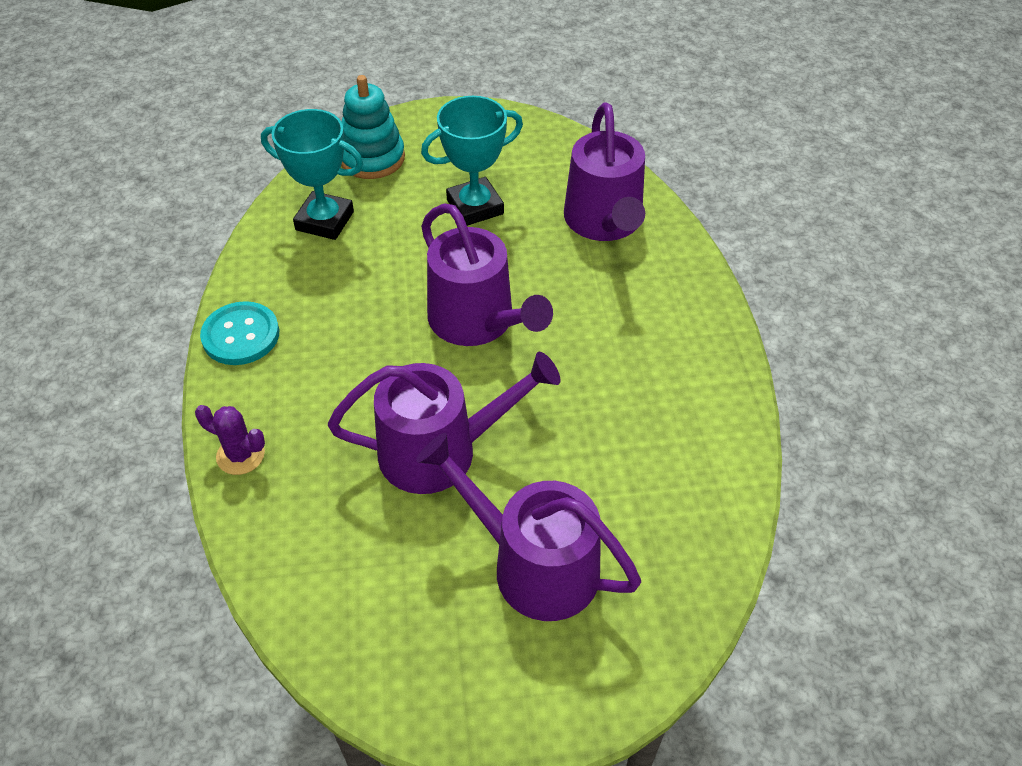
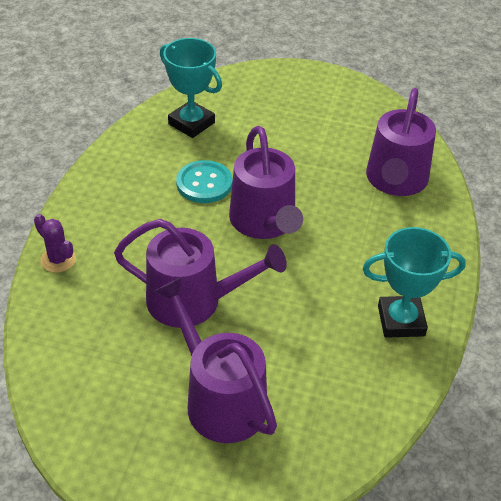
camera: 20 degrees right, 5 degrees down
turquoise button [200,301,279,365] -> turquoise button moved to [176,160,233,203]
turquoise stacking toy [341,75,405,179] -> none
turquoise trophy [421,96,523,226] -> turquoise trophy moved to [363,227,466,338]

